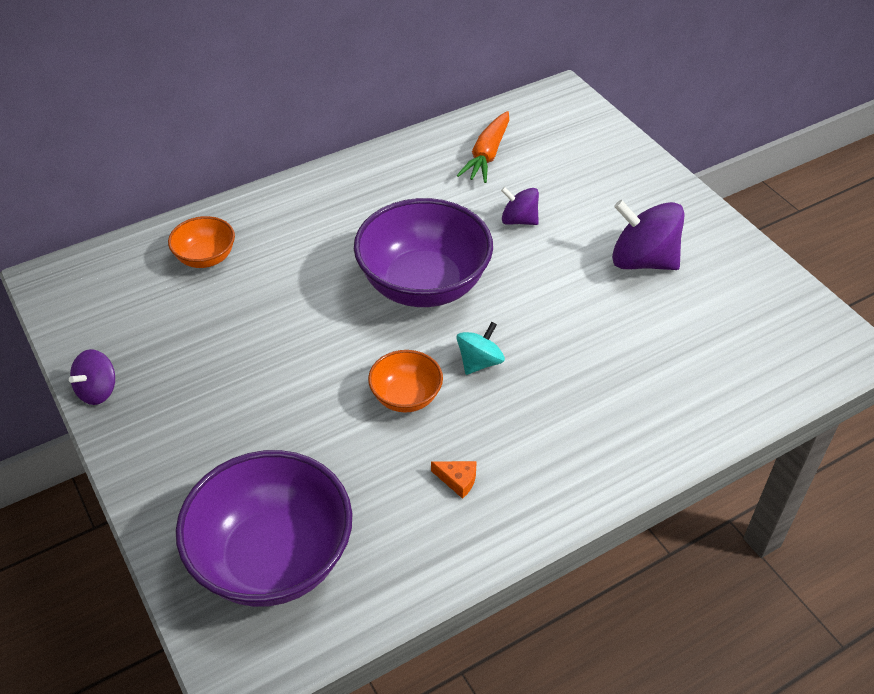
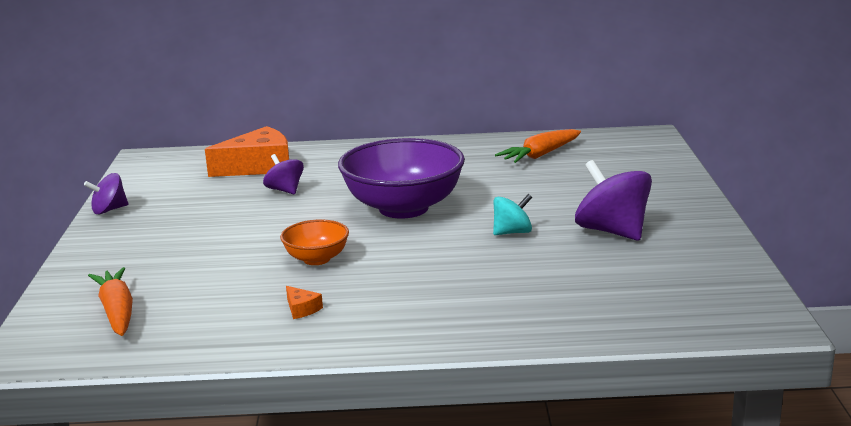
camera: 30 degrees right, 25 degrees down
orange bowl [168,216,235,268] -> orange cheese [205,126,289,177]
purple bowl [176,450,352,607] -> orange carrot [88,267,133,336]
turquoise spinning top [456,322,505,375] -> turquoise spinning top moved to [493,194,533,235]
purple spinning top [501,187,539,225] -> purple spinning top moved to [263,154,304,194]

